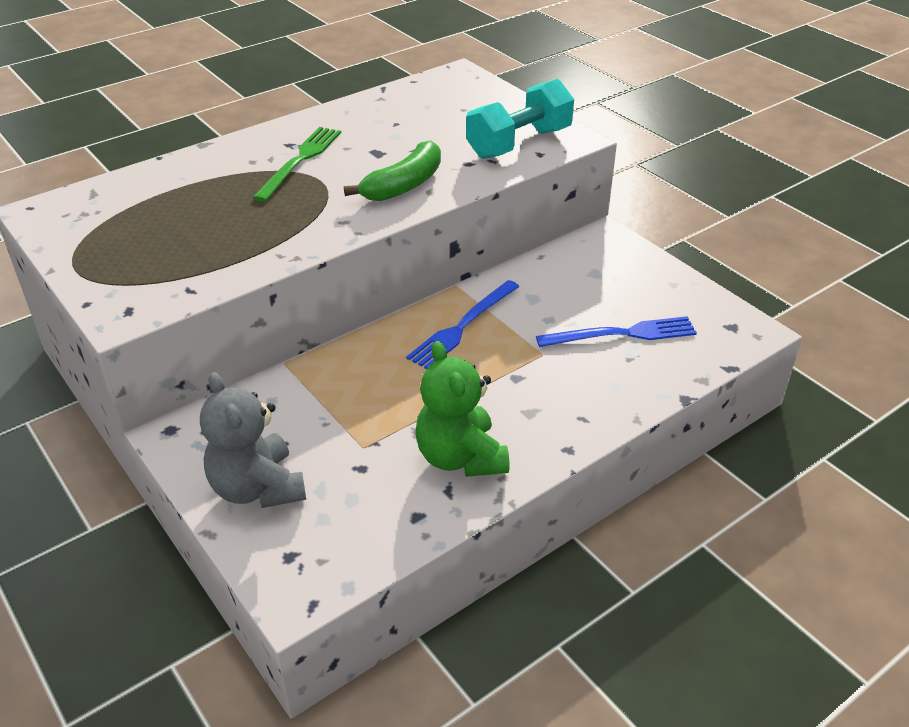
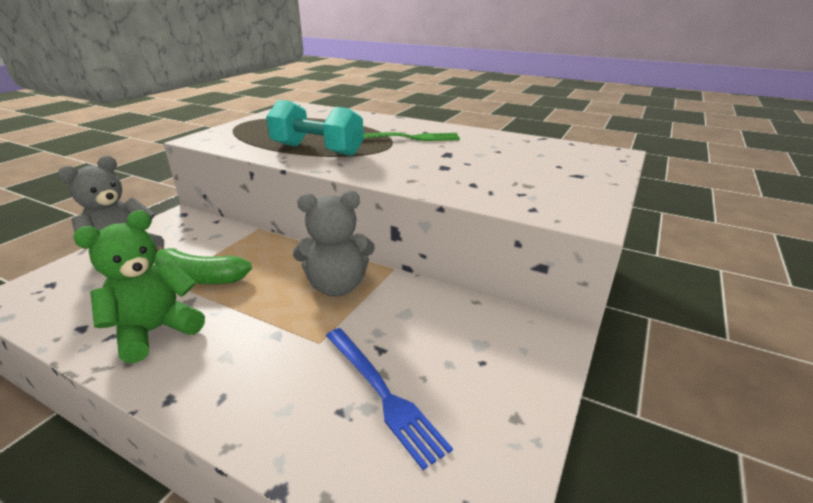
camera: 65 degrees right, 10 degrees down
green banana [344,140,441,201] -> green banana moved to [154,245,252,284]
blue fork [406,280,519,369] -> grey teddy bear [293,190,375,297]
turquoise dumbbell [466,79,574,159] -> turquoise dumbbell moved to [266,100,364,156]

